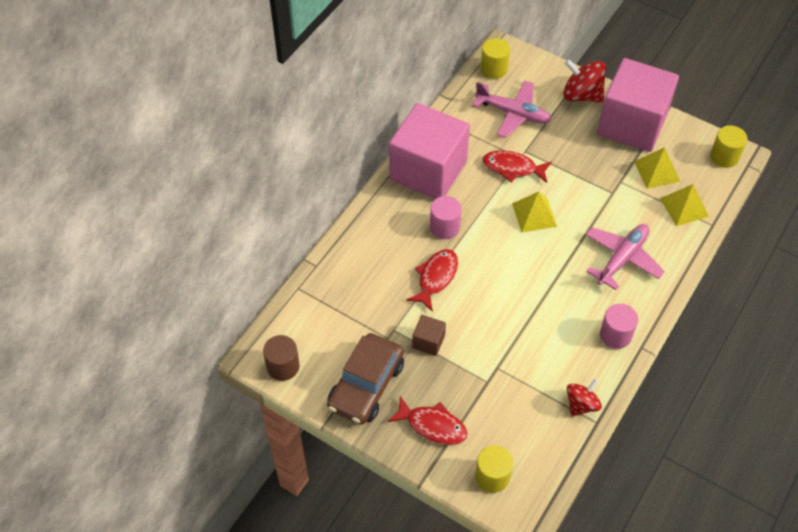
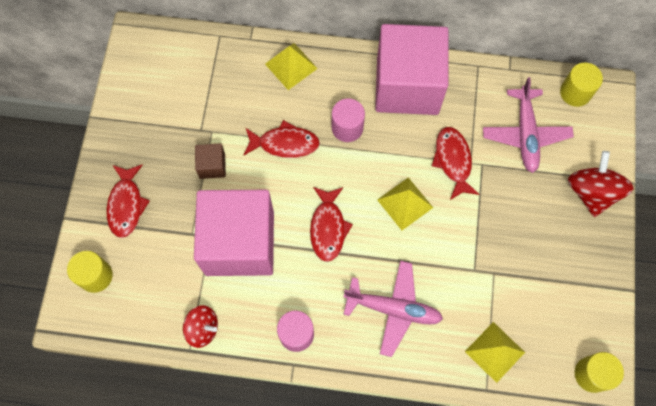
camera: 65 degrees right, 15 degrees up
brown cylinder [263,335,300,381] -> none
brown car [327,333,404,425] -> none
pink cube [597,58,679,152] -> pink cube moved to [194,190,274,276]
yellow pyramid [634,147,680,189] -> yellow pyramid moved to [265,43,318,90]
none -> red fish [310,187,353,262]

